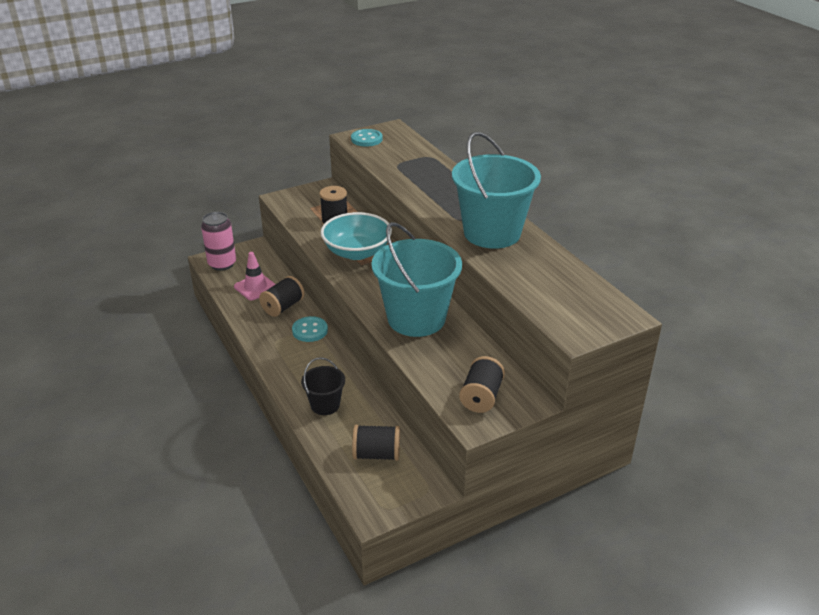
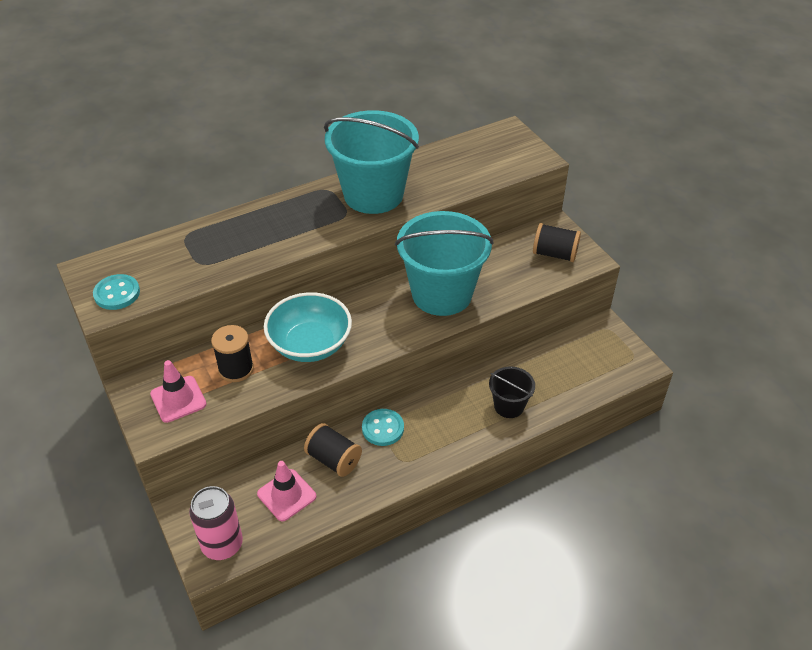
camera: 90 degrees left, 10 degrees up
black spool [352,425,400,461] -> none
none -> pink traffic cone [150,360,206,423]

